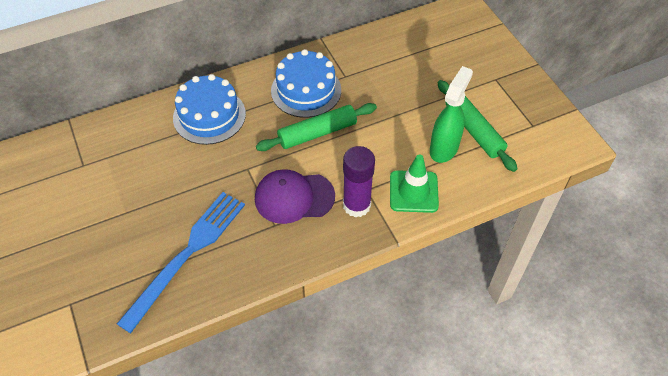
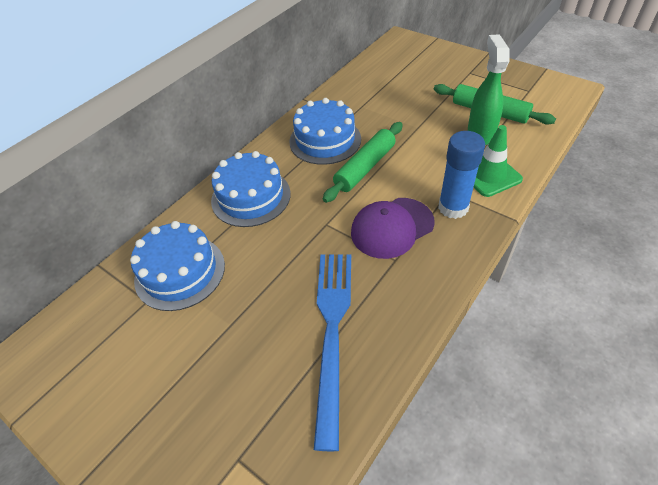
camera: 25 degrees left, 5 degrees down
purple glue stick [343,146,375,218] -> blue glue stick [438,131,485,219]
none -> blue cake [130,221,225,311]

